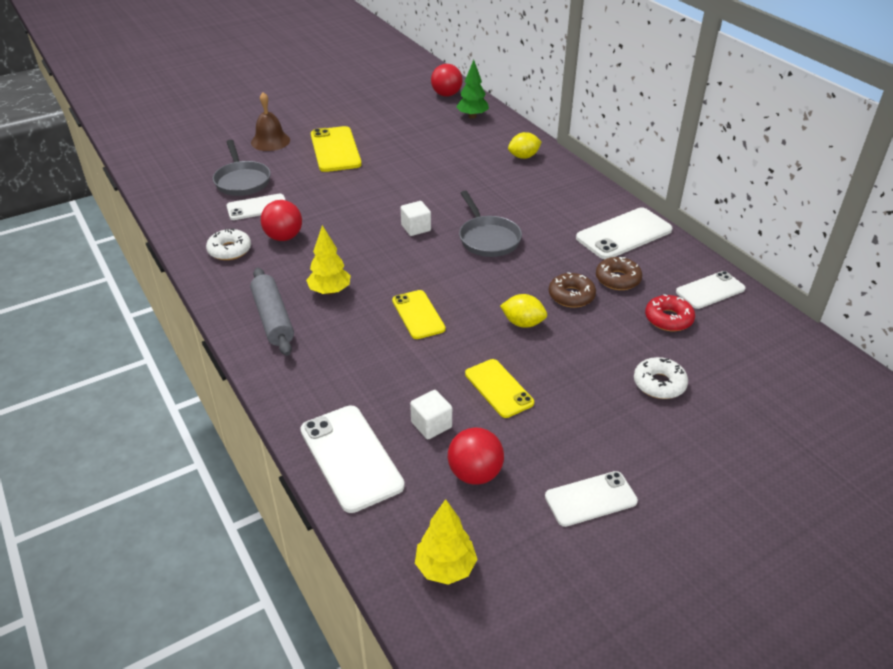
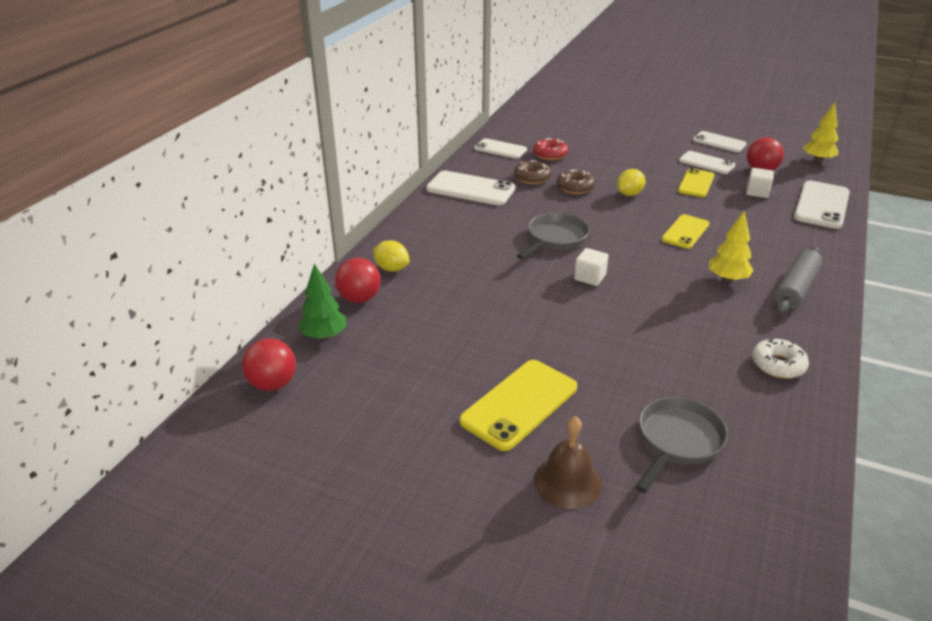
camera: 125 degrees left, 5 degrees down
white phone [227,194,285,220] -> white phone moved to [679,151,735,174]
red ball [261,200,302,241] -> red ball moved to [335,258,381,303]
yellow lemon [500,294,547,328] -> yellow lemon turned 60 degrees clockwise [617,169,646,196]
white donut [634,357,688,399] -> none

